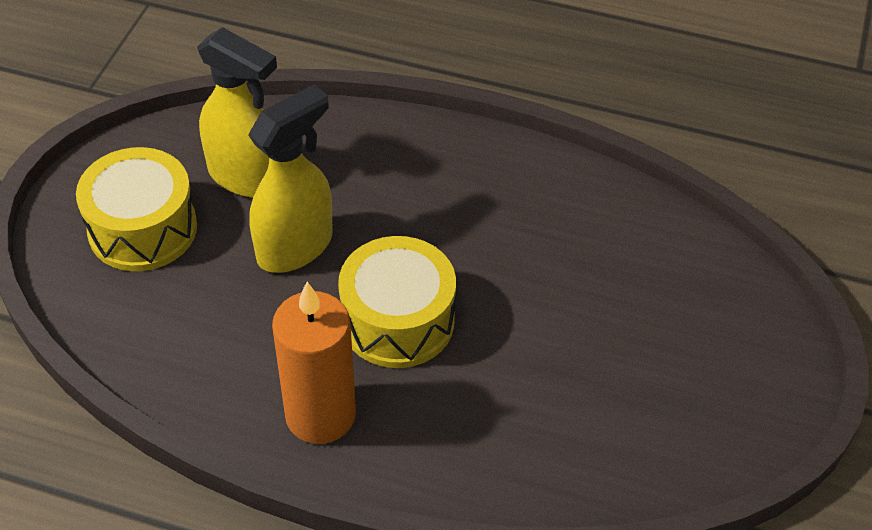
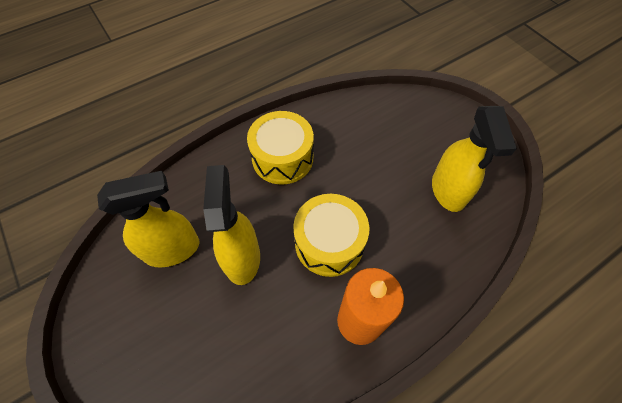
camera: 50 degrees left, 10 degrees up
yellow drum [76,147,197,271] -> yellow drum moved to [247,111,314,185]
none -> yellow spray bottle [432,106,517,212]

